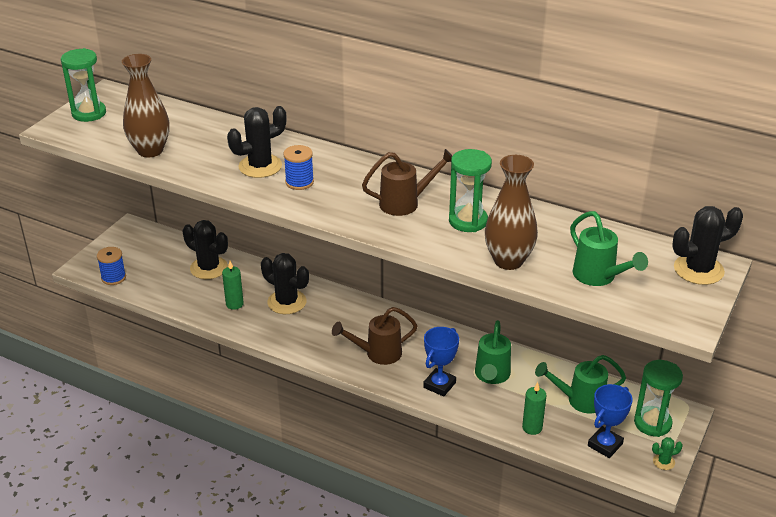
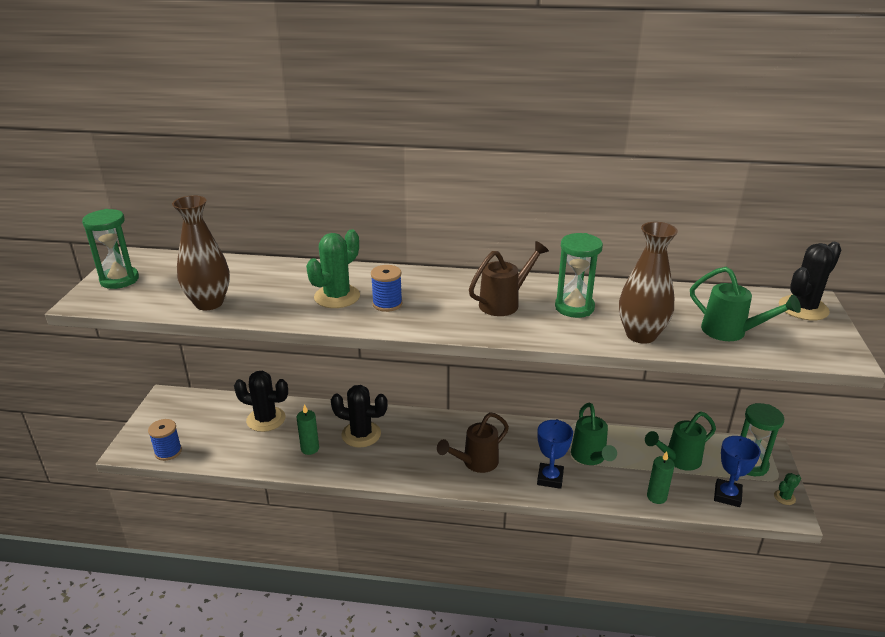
camera: 20 degrees left, 5 degrees down
black cactus [227,106,287,178] -> green cactus [306,230,360,308]

